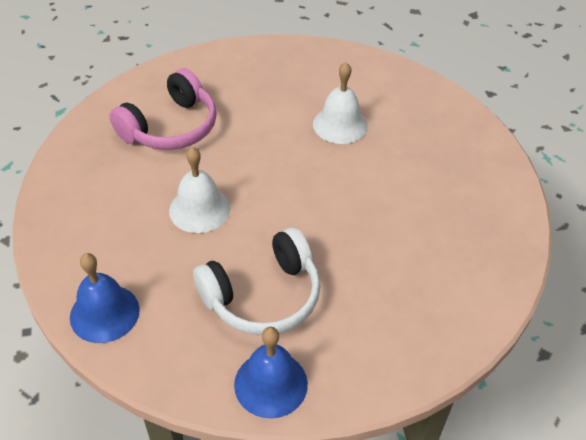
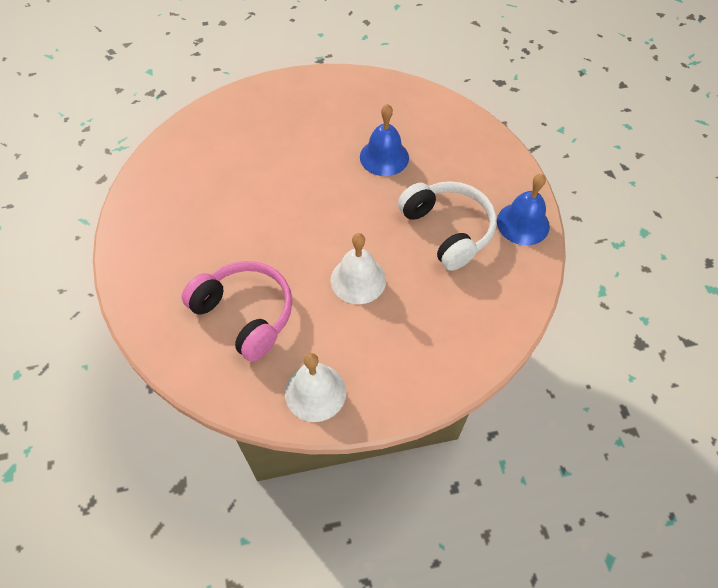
camera: 90 degrees left, 10 degrees up
blue bell [70,253,140,343] -> blue bell moved to [360,104,409,176]
white bell [313,62,368,144] -> white bell moved to [285,353,346,422]

